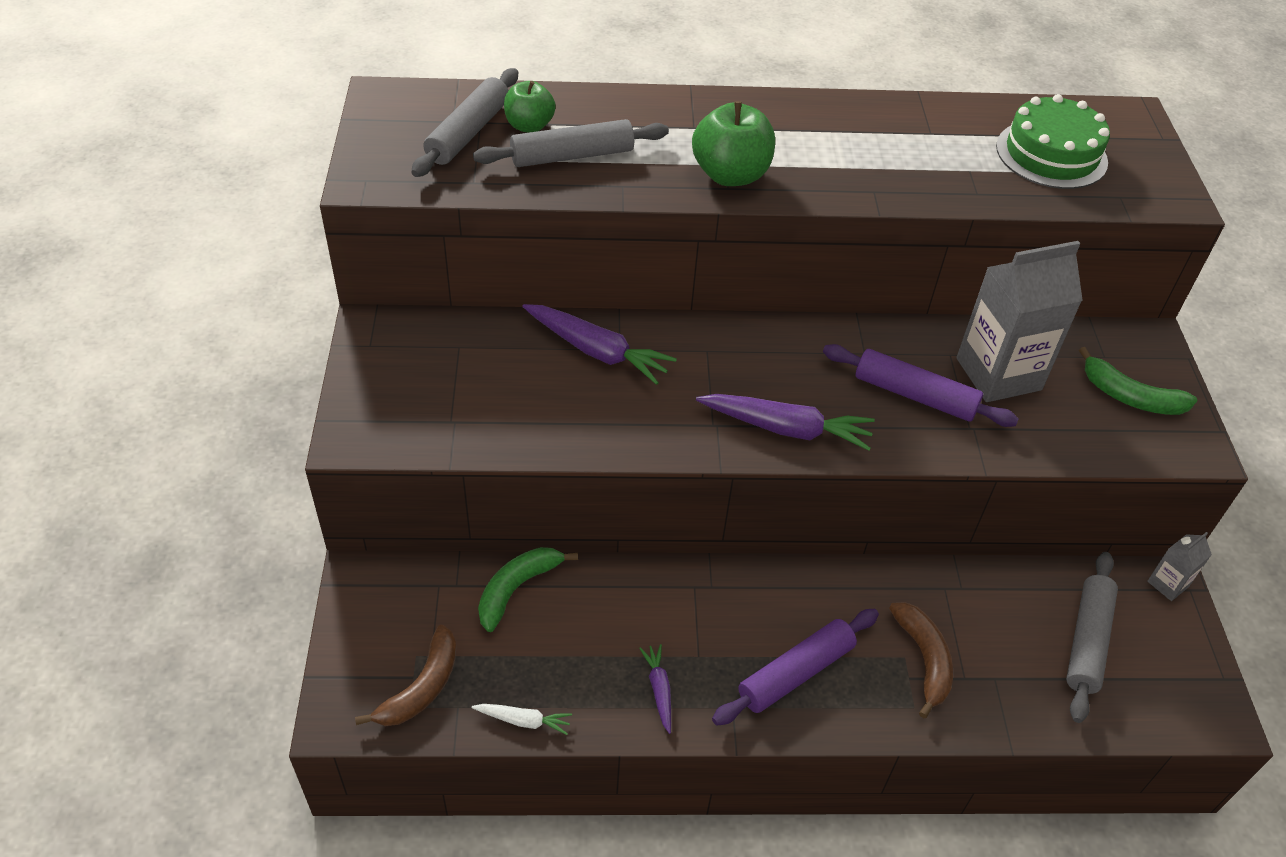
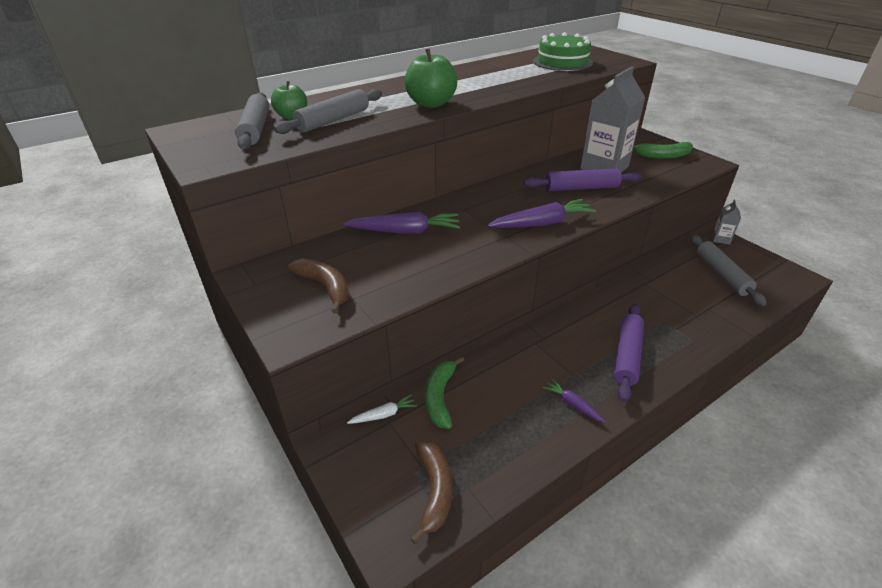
camera: 30 degrees left, 10 degrees down
white carrot [472,704,572,735] -> white carrot moved to [347,394,417,424]
brown banana [889,602,953,718] -> brown banana moved to [288,258,349,313]

